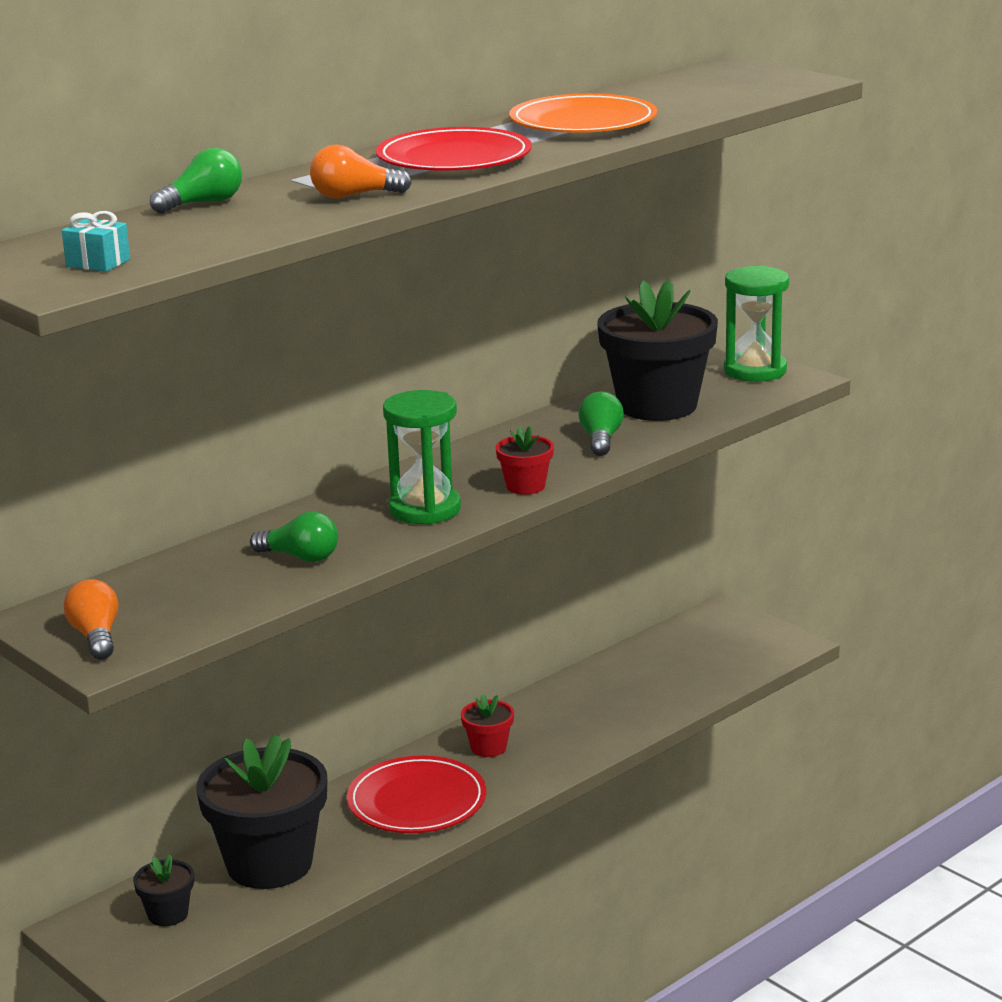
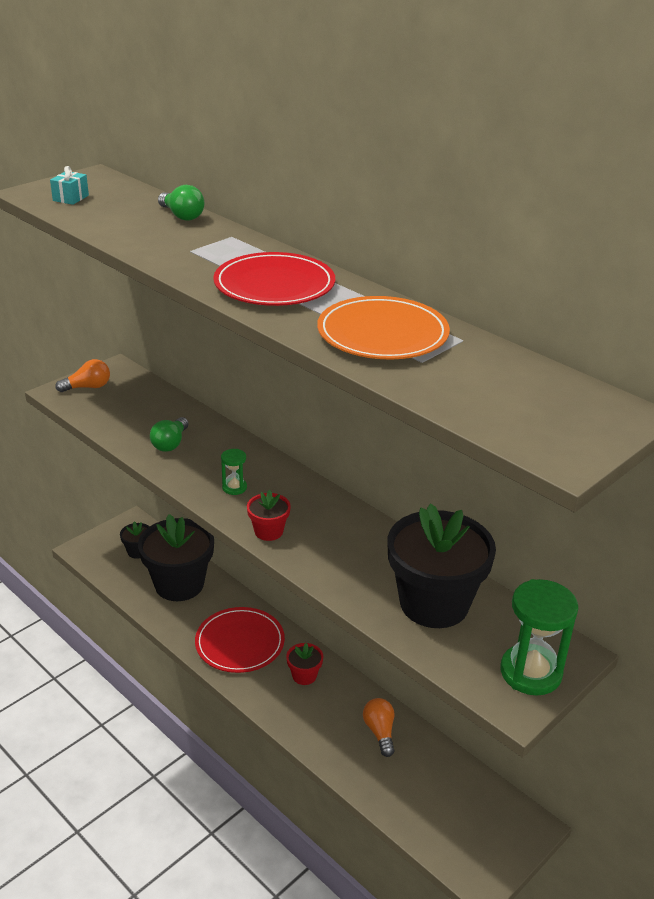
camera: 85 degrees right, 10 degrees up
orange light bulb [310,144,412,199] -> orange light bulb moved to [363,698,395,757]
green hourglass [383,390,461,524] -> green hourglass [221,449,247,495], size x0.50
green light bulb [579,391,624,456] -> none

